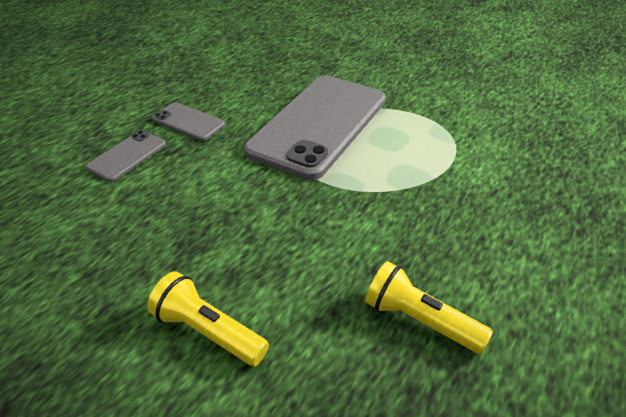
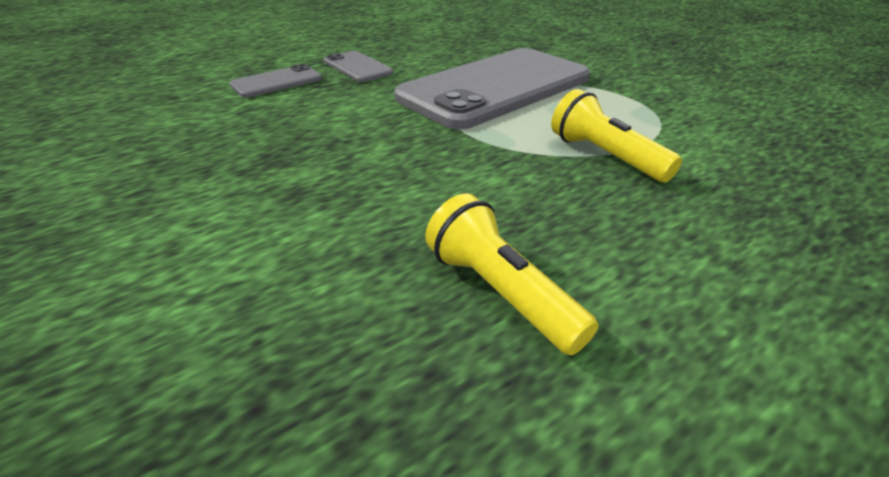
camera: 20 degrees right, 5 degrees down
yellow flashlight [147,271,269,366] -> yellow flashlight moved to [551,89,682,182]

